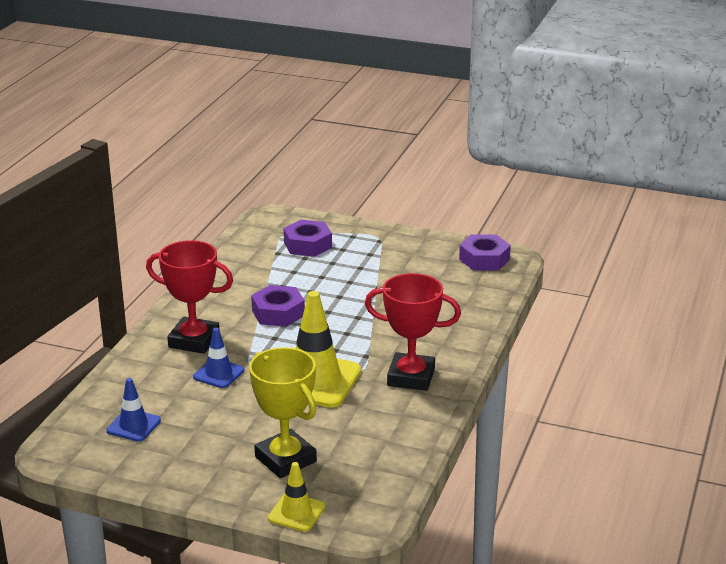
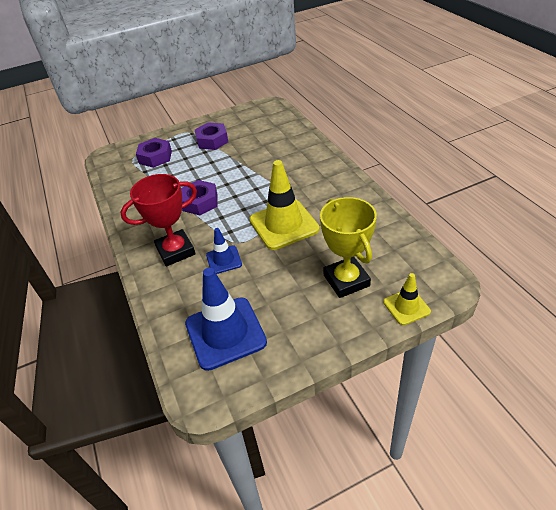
camera: 40 degrees left, 15 degrees up
blue traffic cone [106,378,161,442] -> blue traffic cone [185,268,267,371], size x1.89
yellow trophy [249,347,317,478] -> yellow trophy turned 60 degrees clockwise [320,197,377,298]
red trophy [365,273,461,391] -> none
purple nut [459,234,511,271] -> purple nut moved to [195,122,228,150]

